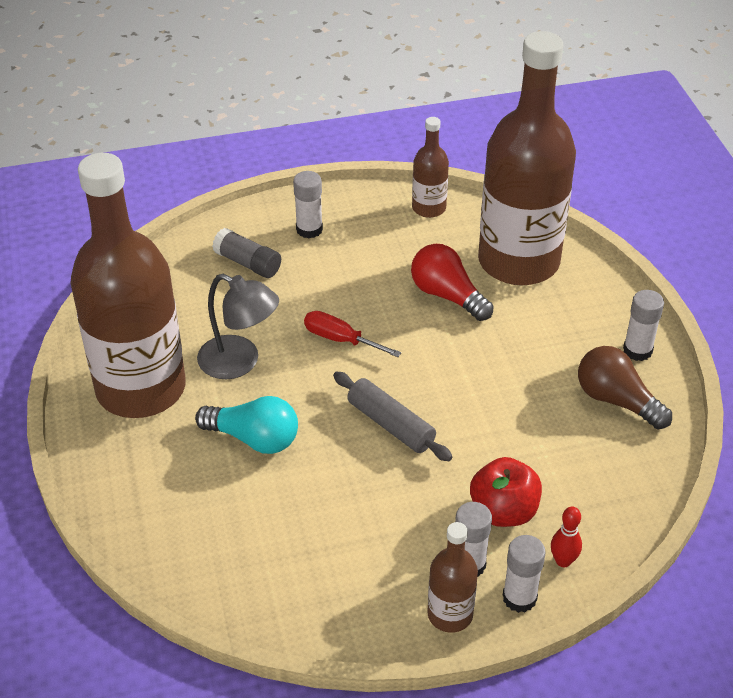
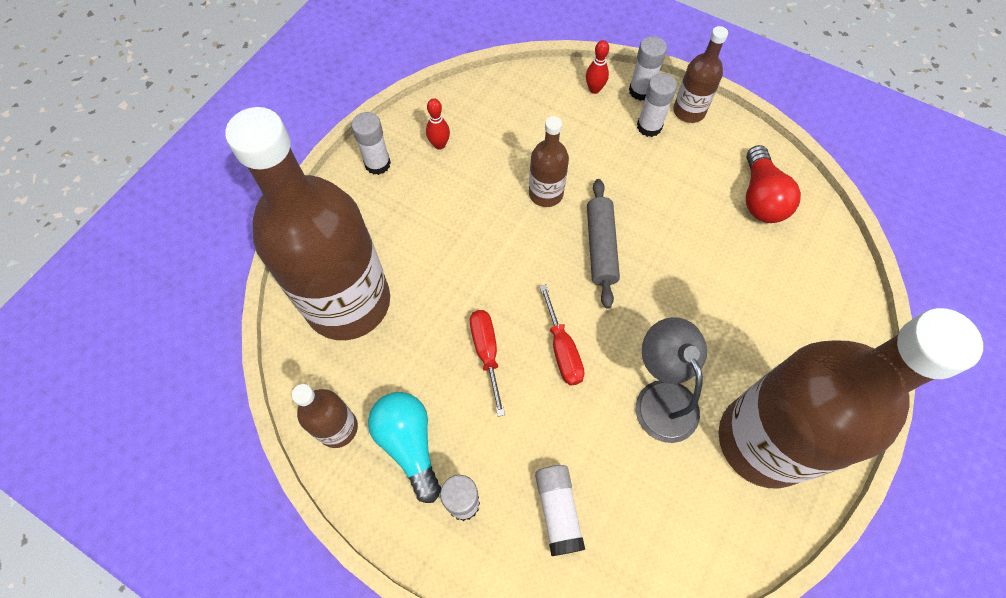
camera: 135 degrees left, 20 degrees up
turquoise light bulb [195,396,298,454] -> turquoise light bulb moved to [368,392,441,503]
grey glue stick [212,228,281,278] -> white glue stick [535,465,585,556]
red light bulb [411,244,494,321] -> red light bulb moved to [746,145,801,223]
red apple [470,457,542,527] -> none
brown light bulb [578,346,672,429] -> red bowling pin [426,98,450,150]
none -> red screwdriver [470,310,505,417]
none -> brown bottle [529,116,569,207]

